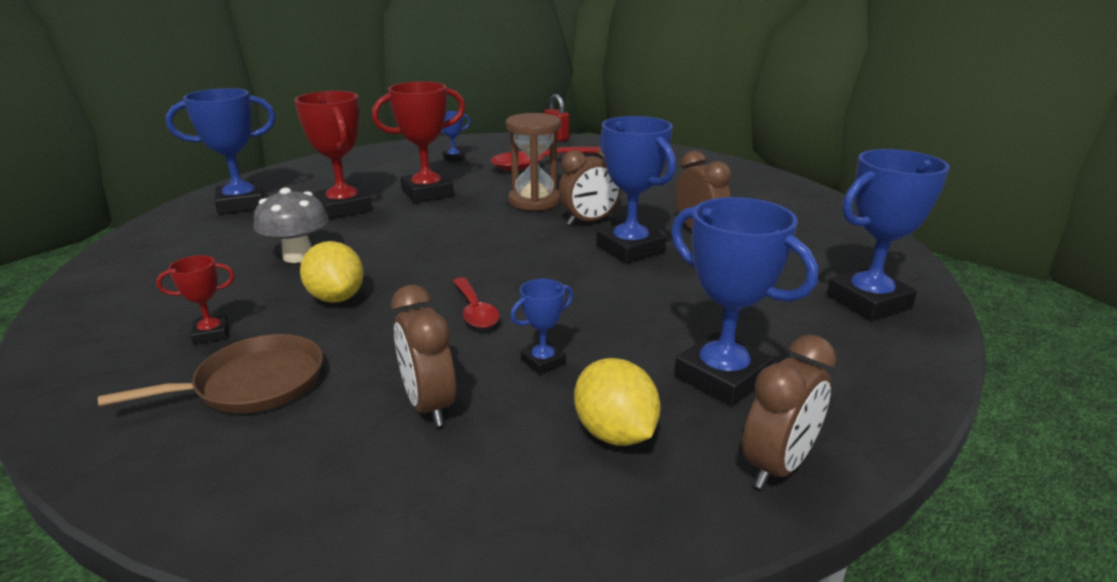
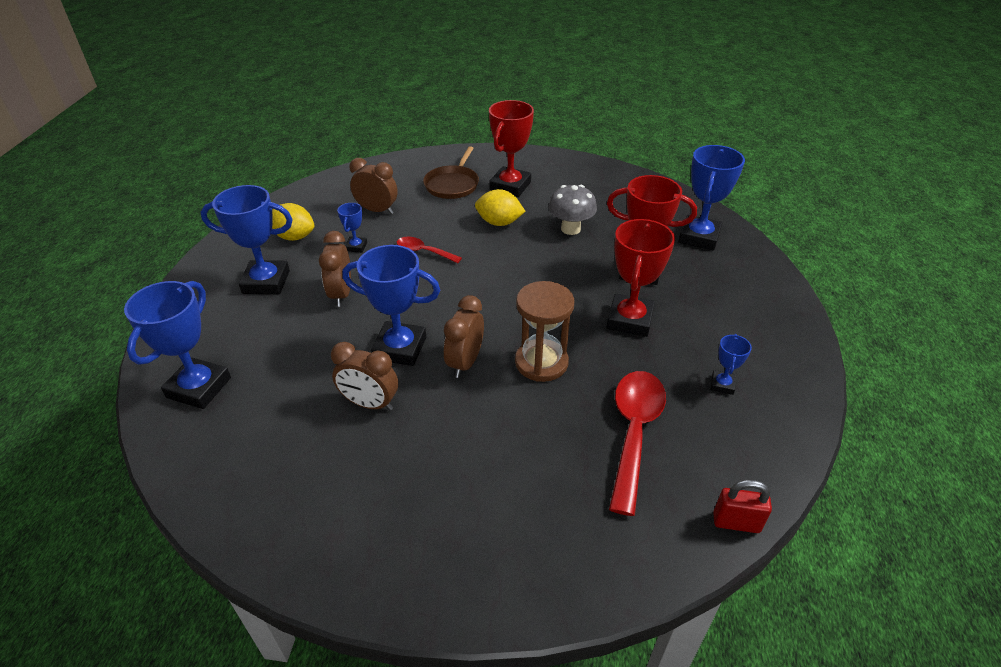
camera: 135 degrees right, 15 degrees up
red trophy [156,255,235,344] -> red trophy [489,100,534,197], size x2.03
brown clock [742,335,836,489] -> brown clock moved to [319,231,351,307]

